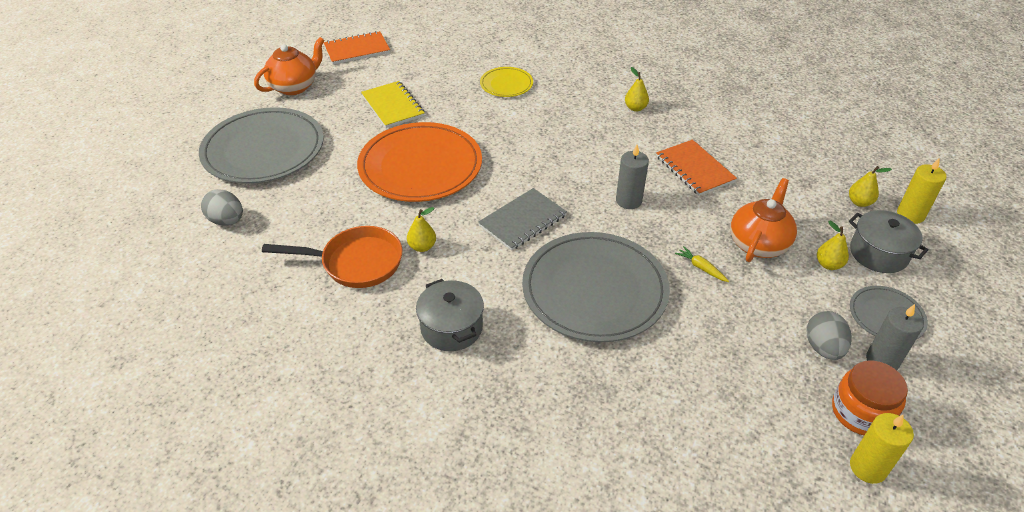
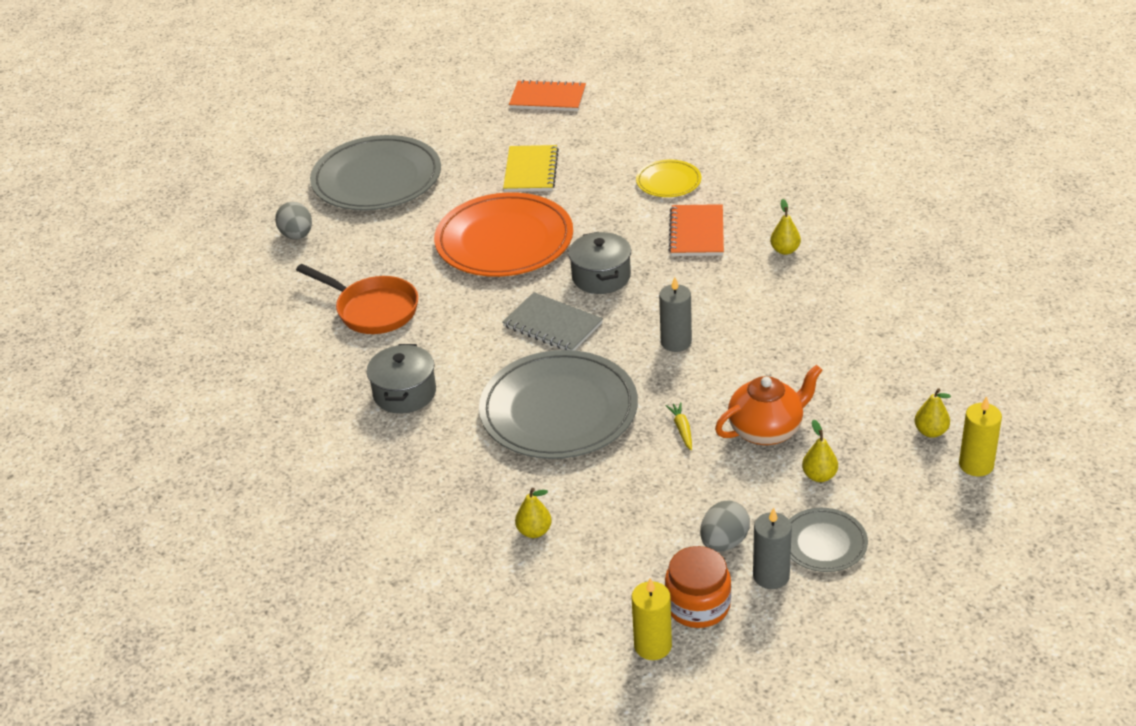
camera: 35 degrees right, 5 degrees down
orange teapot [254,37,325,95] -> none
yellow pear [407,207,436,252] -> yellow pear moved to [515,488,552,538]
grey notebook [478,188,567,251] -> grey notebook turned 45 degrees clockwise [502,292,603,351]
orange notebook [656,140,737,196] -> orange notebook moved to [669,204,724,256]
grey pot [849,210,928,273] -> grey pot moved to [568,232,631,294]

